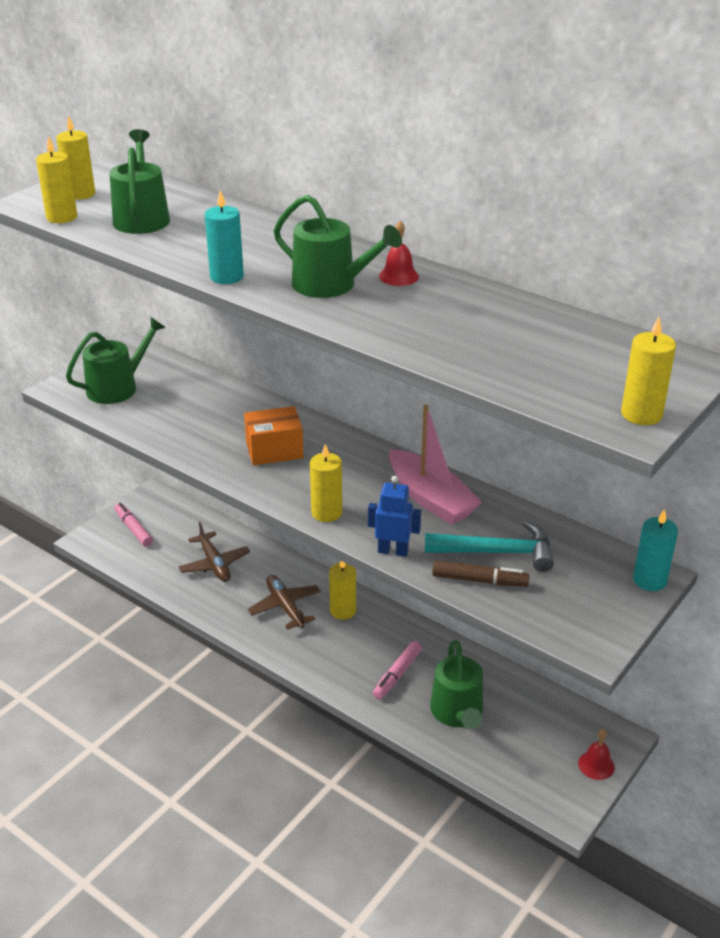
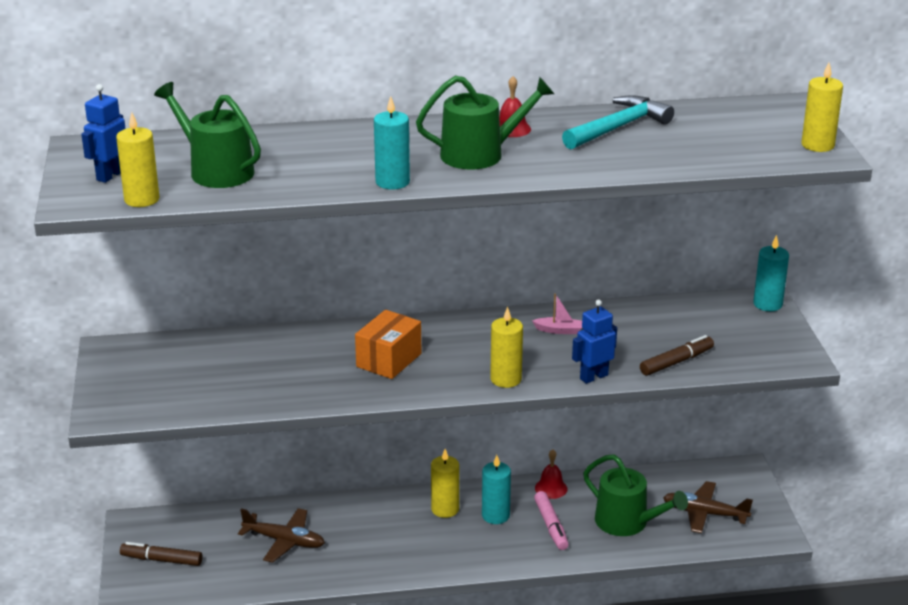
camera: 45 degrees left, 5 degrees down
yellow candle [56,115,95,200] -> blue robot [81,84,126,183]
green watering can [66,317,166,404] -> none
pink marker [115,503,153,547] -> brown marker [120,542,202,566]
brown plane [248,575,321,630] -> brown plane moved to [663,481,753,533]
pink boat [389,405,482,525] -> pink boat [532,293,582,334], size x0.42
turquoise hammer [425,521,554,572] -> turquoise hammer moved to [562,95,674,149]
red bell [578,729,615,780] -> red bell moved to [535,449,568,499]
none -> turquoise candle [482,455,511,524]

